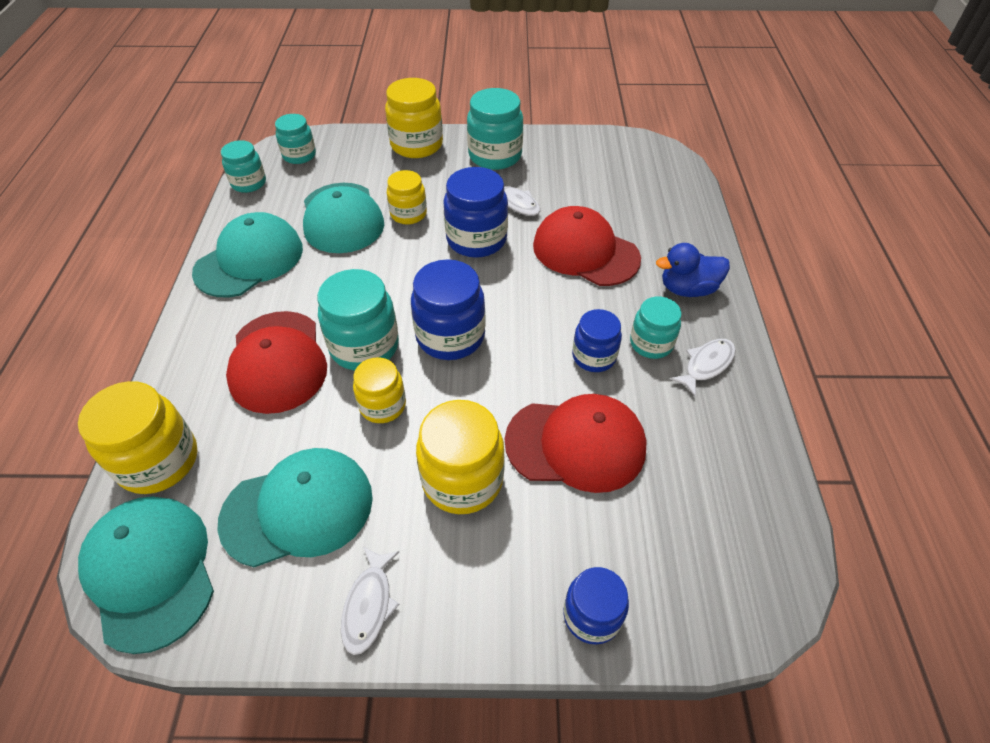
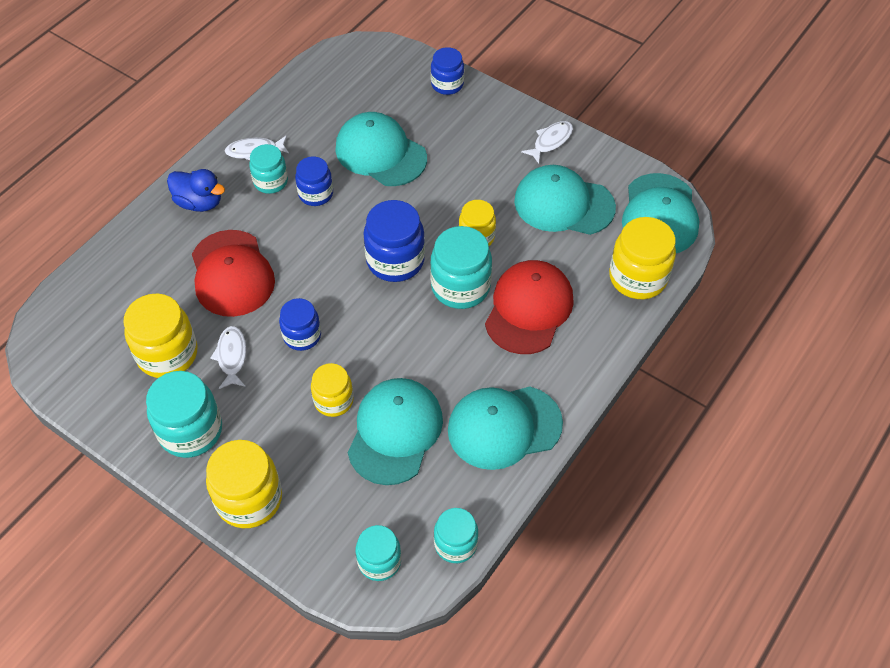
camera: 145 degrees left, 5 degrees up
yellow jar [416,400,505,514] -> yellow jar moved to [123,294,197,378]
blue jar [443,167,508,258] -> blue jar [279,298,321,351], size x0.63
red cap [505,394,647,493] -> turquoise cap [335,112,427,186]

